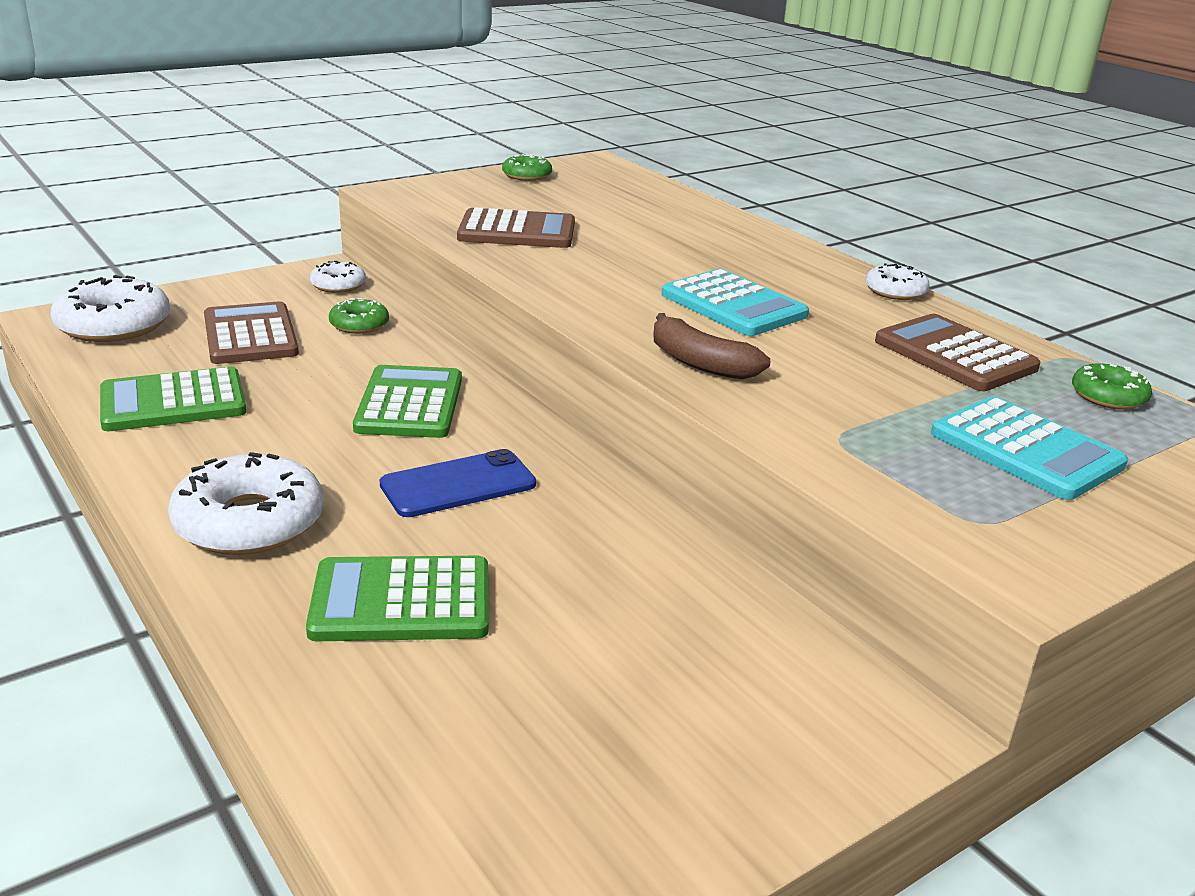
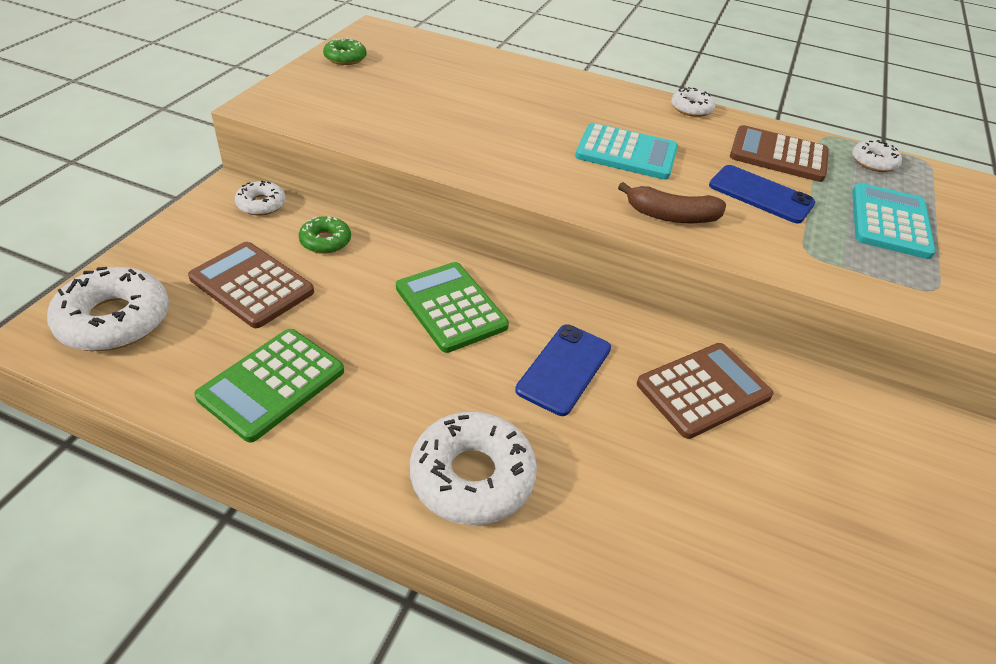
camera: 35 degrees left, 15 degrees up
green calculator [306,556,489,641] -> none
brown calculator [457,207,575,248] -> brown calculator moved to [637,343,774,439]
turquoise calculator [931,396,1128,500] -> turquoise calculator turned 90 degrees counterclockwise [852,183,936,259]
green donut [1072,363,1152,410] -> white donut [852,140,902,172]
none -> blue phone [709,165,815,223]

